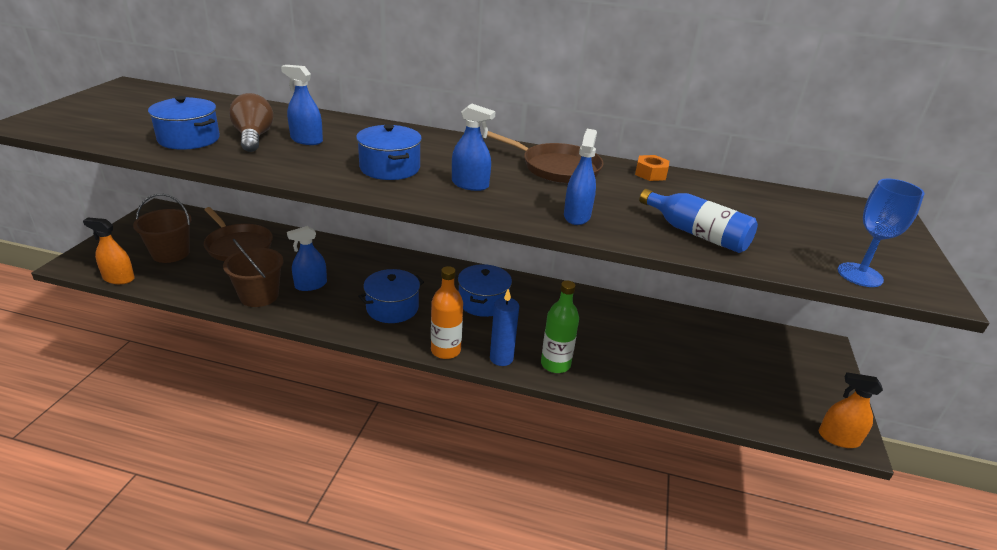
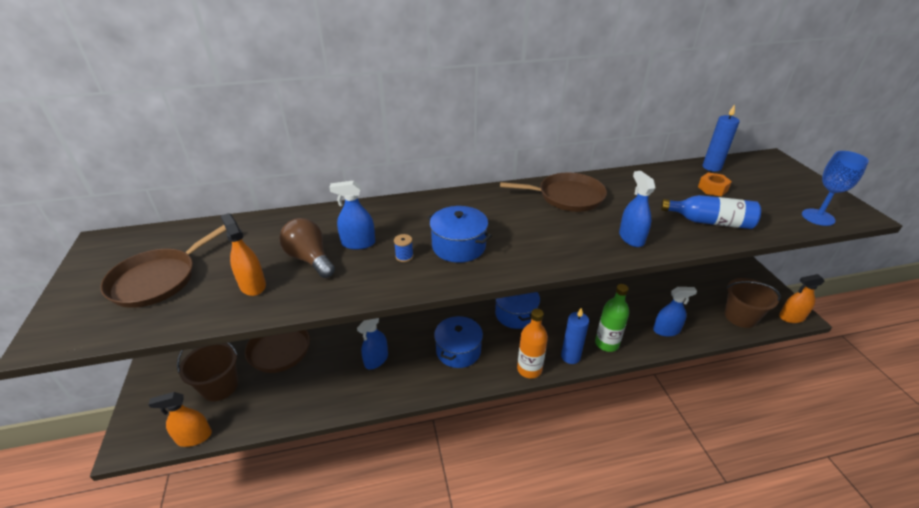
camera: 25 degrees left, 5 degrees up
blue pot [148,96,220,150] -> orange spray bottle [221,213,266,296]
brown bucket [223,239,284,307] -> brown bucket moved to [725,278,781,328]
blue spray bottle [452,103,496,191] -> blue spray bottle moved to [653,287,697,337]
orange nut [635,155,669,181] -> orange nut moved to [698,173,732,196]
none -> brown pan [100,225,226,308]
none -> blue spool [394,234,414,262]
none -> blue candle [703,104,740,172]

